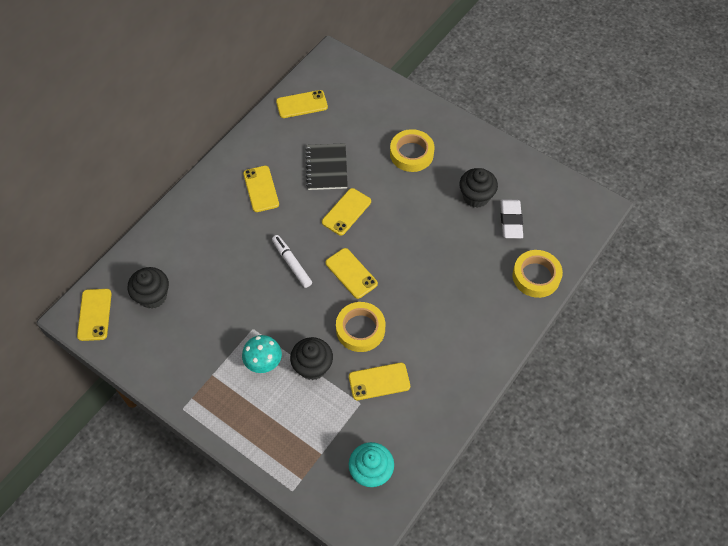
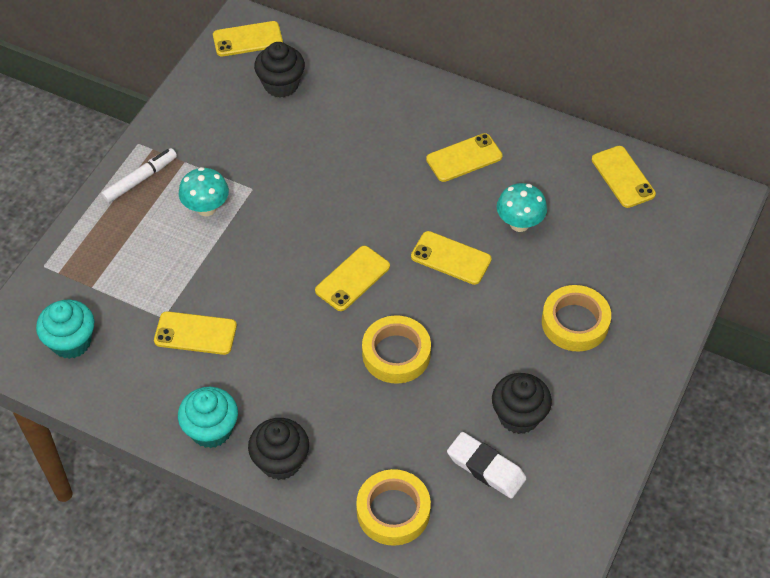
camera: 80 degrees right, 5 degrees down
white marker [272,235,312,288] -> white marker moved to [101,148,177,203]
black cupcake [290,337,333,380] -> black cupcake moved to [248,418,309,480]
black notebook [305,143,348,190] -> turquoise mushroom [497,183,547,232]
yellow tape [336,302,385,352] -> yellow tape moved to [362,315,431,384]
yellow phone [349,362,410,400] -> yellow phone turned 60 degrees counterclockwise [154,311,237,355]
white eraser [500,199,523,238] -> white eraser turned 45 degrees clockwise [447,432,527,499]
none -> turquoise cupcake [178,387,238,448]

